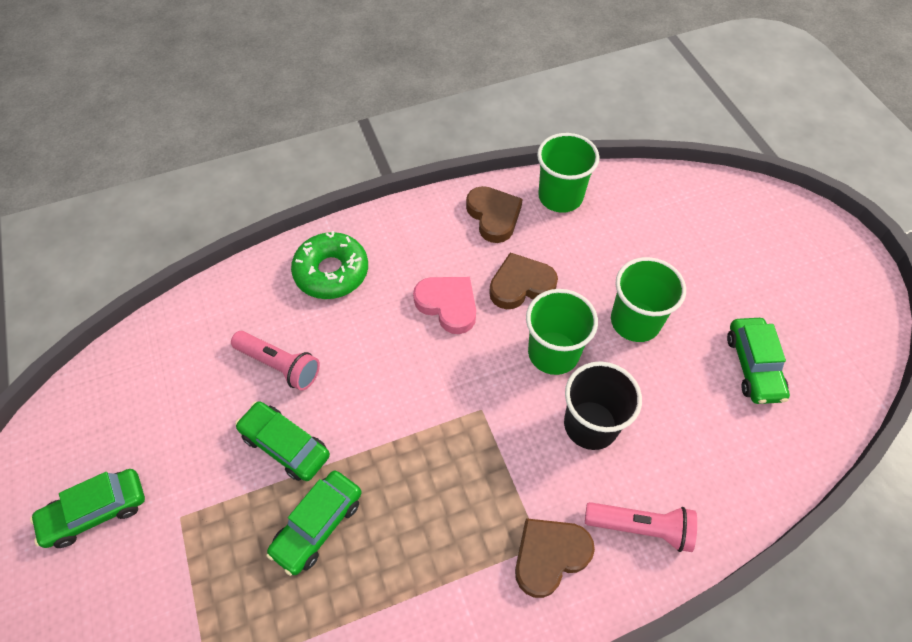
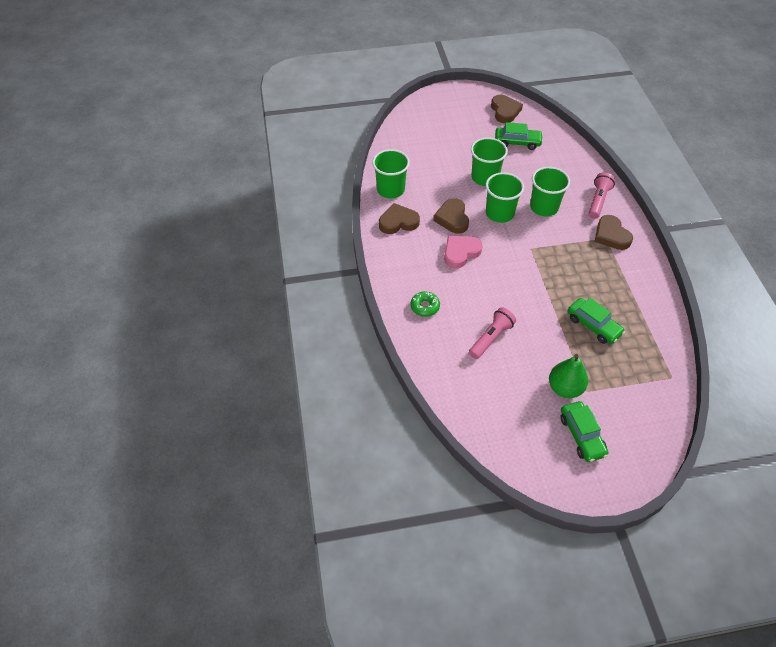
camera: 80 degrees left, 5 degrees down
green car [235,401,330,481] -> none
green donut [291,231,368,299] -> green donut [410,291,440,317], size x0.59
black cup [564,361,642,450] -> green cup [530,167,570,217]
none -> brown heart [491,95,523,123]
none -> green pear [549,354,588,398]

